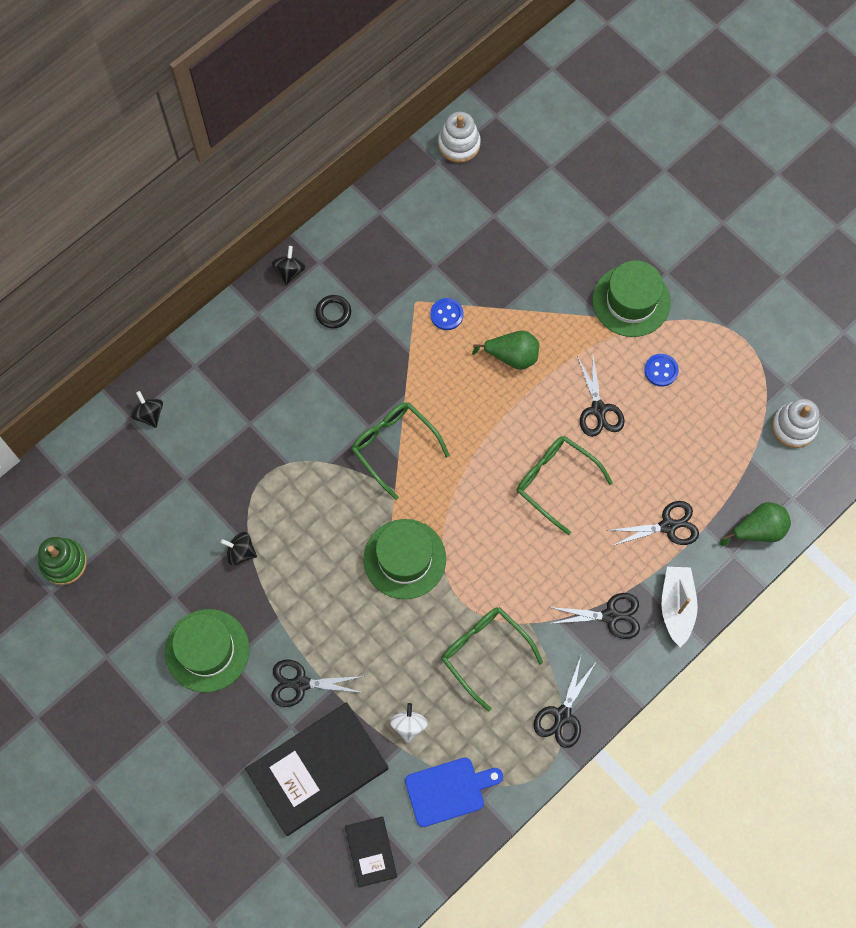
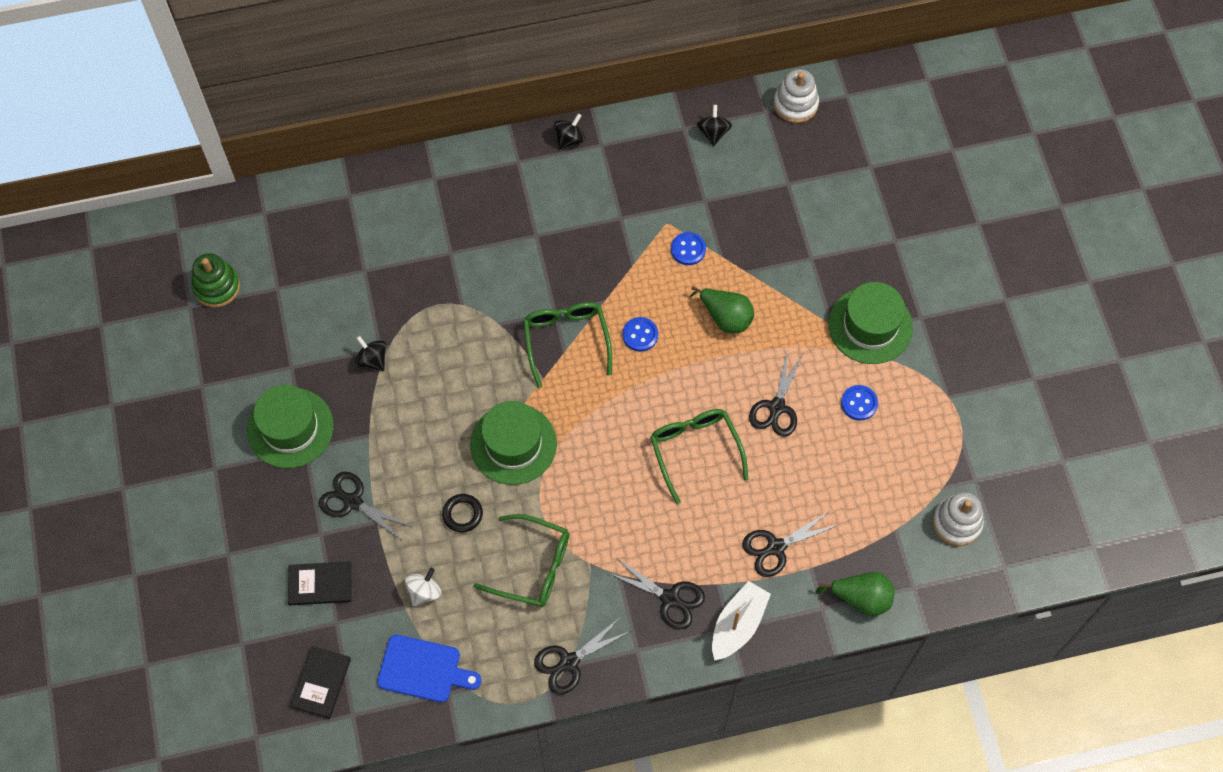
camera: 30 degrees right, 5 degrees down
black spinning top [131,391,163,428] -> black spinning top moved to [697,105,732,146]
black book [245,702,389,836] -> black book [288,561,352,605], size x0.50
black ring [315,295,351,328] -> black ring moved to [442,494,483,532]
green glasses [441,607,543,711] -> green glasses turned 120 degrees clockwise [474,514,569,607]
black scissors [607,501,699,546] -> black scissors turned 135 degrees clockwise [742,512,839,577]
none -> blue button [622,317,658,352]

